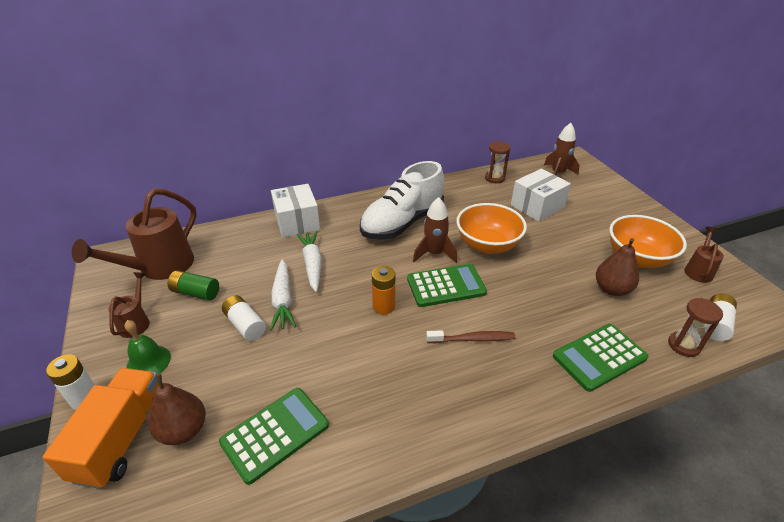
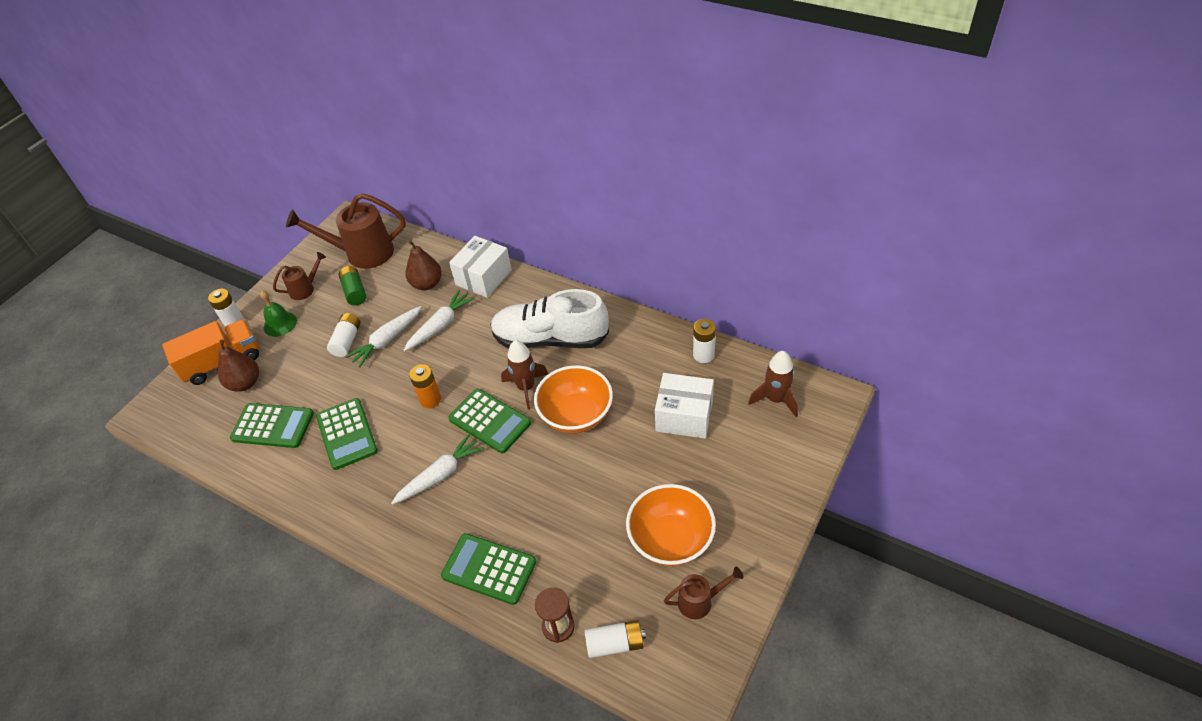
camera: 55 degrees right, 10 degrees up
brown toothbrush [426,330,515,343] -> white carrot [391,434,484,505]
brown hourglass [485,141,510,183] -> white battery [693,319,716,363]
brown pear [596,238,639,296] -> brown pear moved to [405,240,442,290]
none -> green calculator [316,398,378,470]

